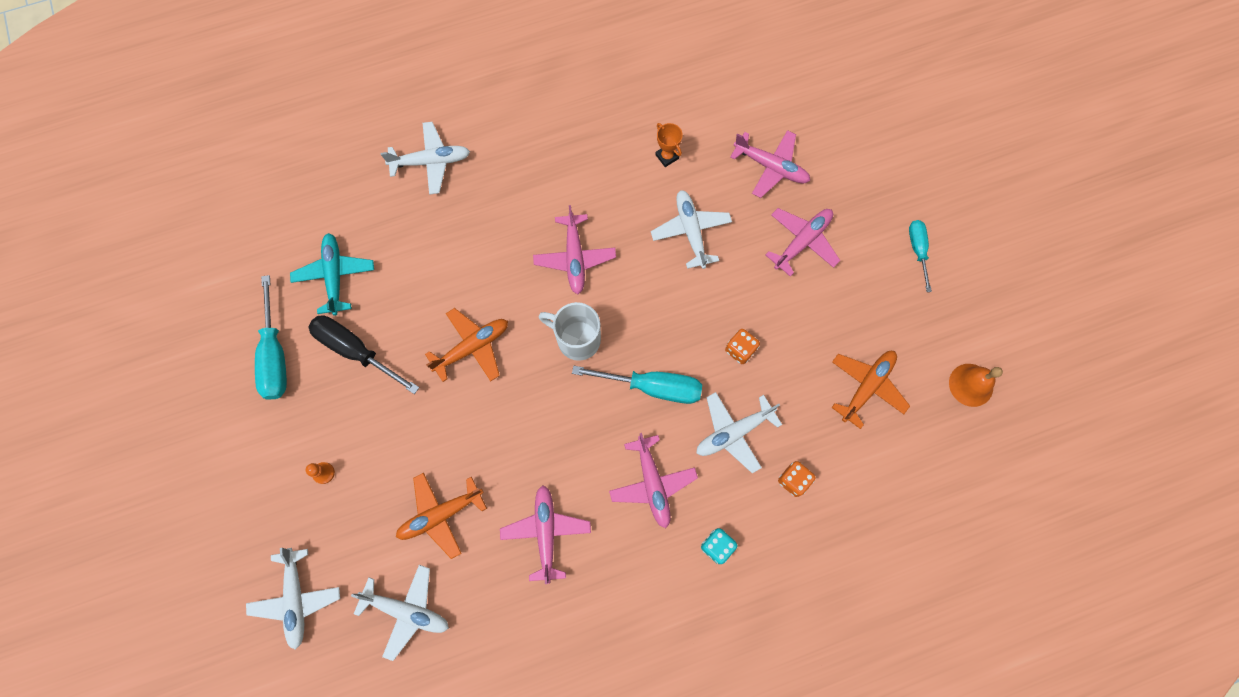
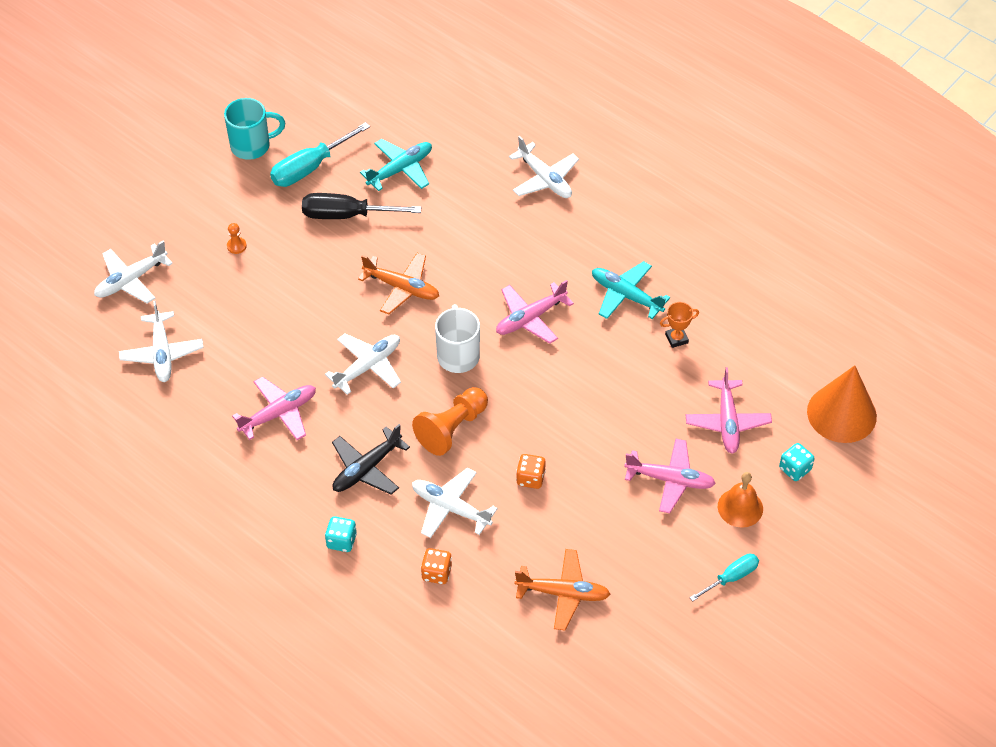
camera: 60 degrees right, 20 degrees down
black screwdriver [309,315,420,394] -> black screwdriver turned 90 degrees counterclockwise [302,193,421,219]
orange plane [396,473,487,559] -> none
turquoise screwdriver [572,366,702,404] -> orange pawn [412,387,488,456]
pink plane [609,433,698,528] -> black plane [332,424,410,495]
white plane [651,190,732,269] -> white plane moved to [325,333,401,395]
orange trophy [655,123,683,167] -> orange trophy turned 45 degrees clockwise [660,302,699,348]
orange bell [949,364,1003,407] -> orange bell moved to [718,472,763,528]
none -> turquoise mug [224,98,285,160]
none -> turquoise plane [592,261,670,319]
none -> turquoise dice [779,443,815,481]
none -> orange cone [807,365,877,443]

